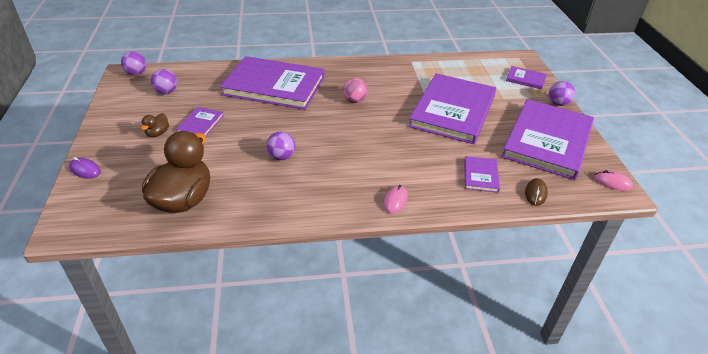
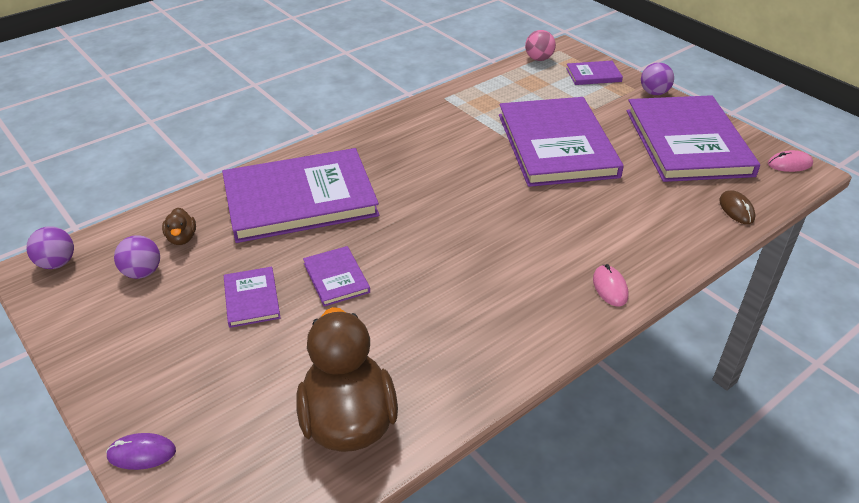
camera: 30 degrees left, 0 degrees up
brown duck [141,113,169,137] -> brown duck moved to [162,207,196,245]
purple ball [266,132,295,160] -> none
pink ball [343,78,368,103] -> pink ball moved to [525,30,556,61]
purple book [464,156,500,193] -> purple book moved to [303,246,370,306]

